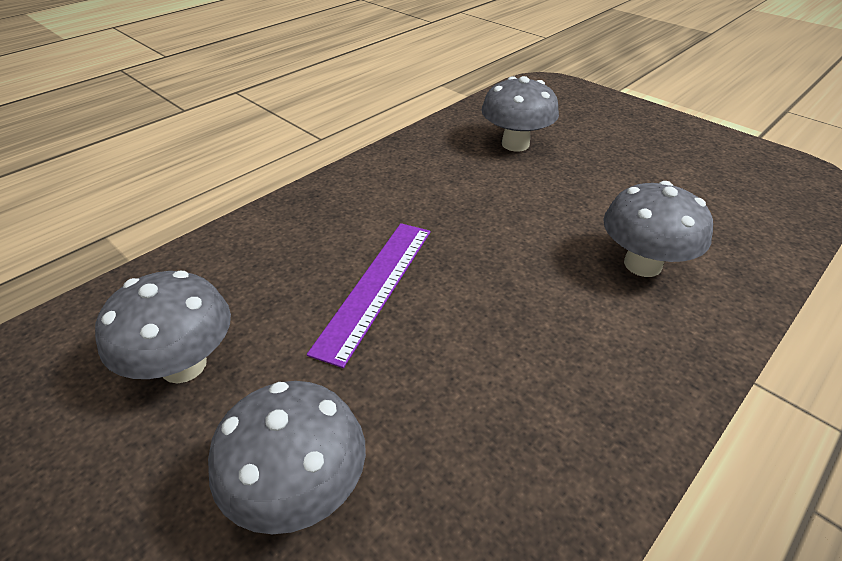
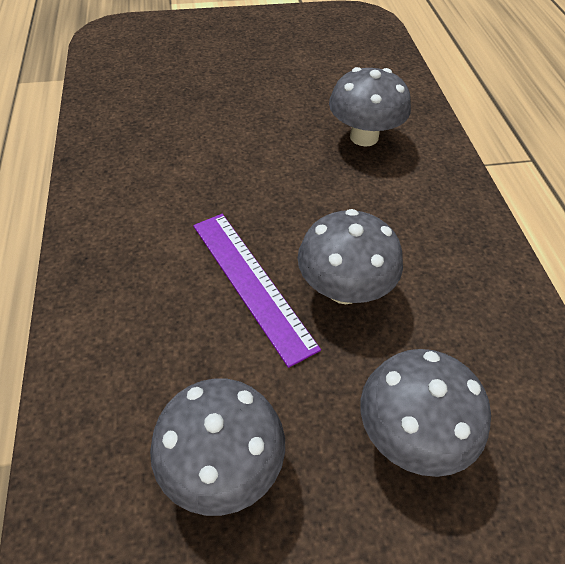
camera: 55 degrees left, 10 degrees up
grey mushroom [481,76,559,152] -> grey mushroom moved to [297,209,403,304]

